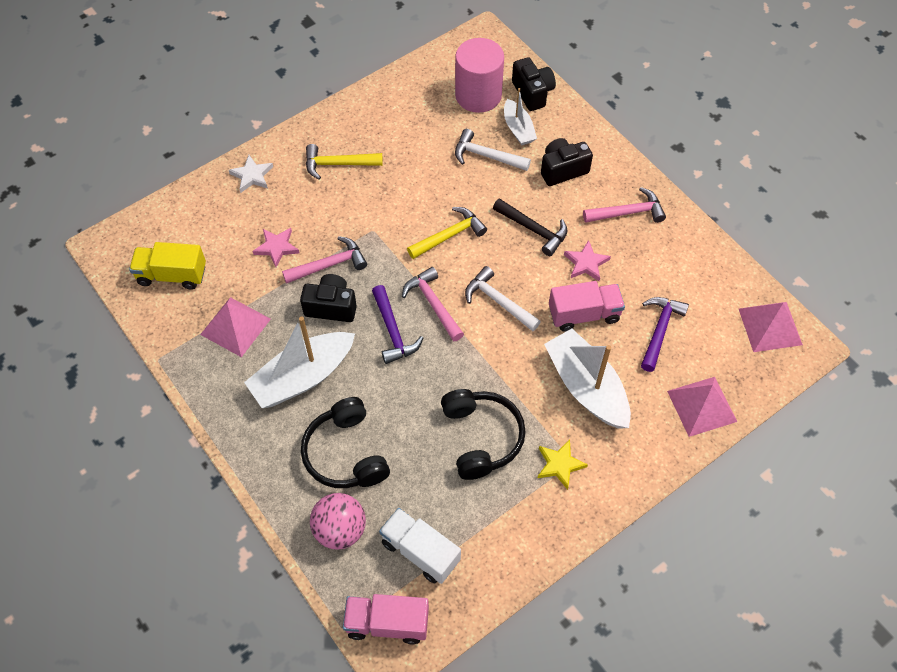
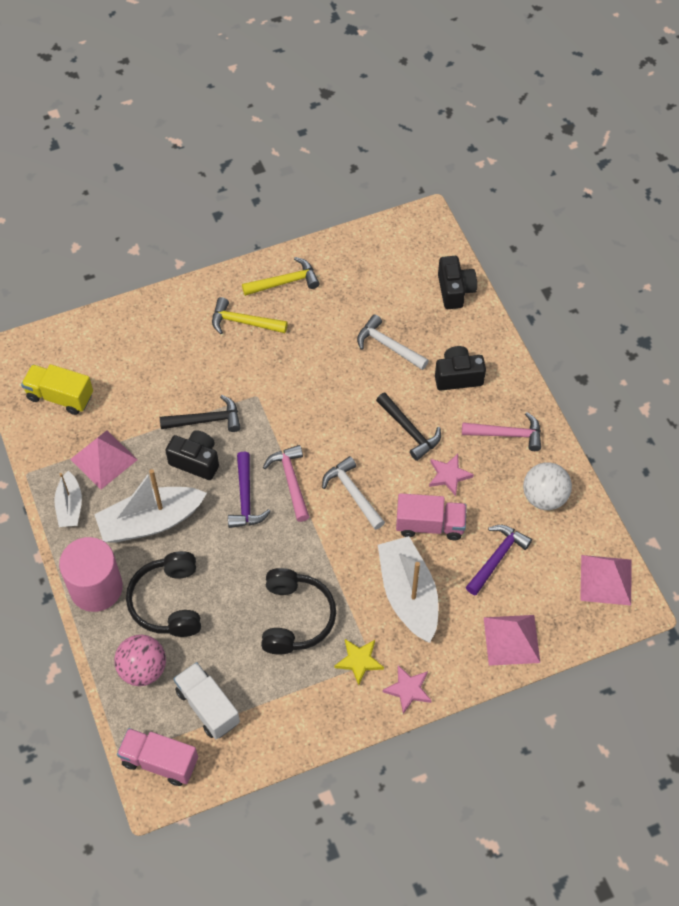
camera: 15 degrees right, 0 degrees up
white star [229,155,273,193] -> none
pink star [253,228,299,267] -> pink star moved to [383,665,432,714]
pink hammer [282,236,367,284] -> black hammer [160,395,241,432]
yellow hammer [407,207,487,259] -> yellow hammer moved to [242,257,319,296]
pink cylinder [455,38,504,113] -> pink cylinder moved to [59,537,123,612]
white boat [504,88,537,145] -> white boat moved to [54,471,82,527]
none -> white ball [523,463,572,510]

